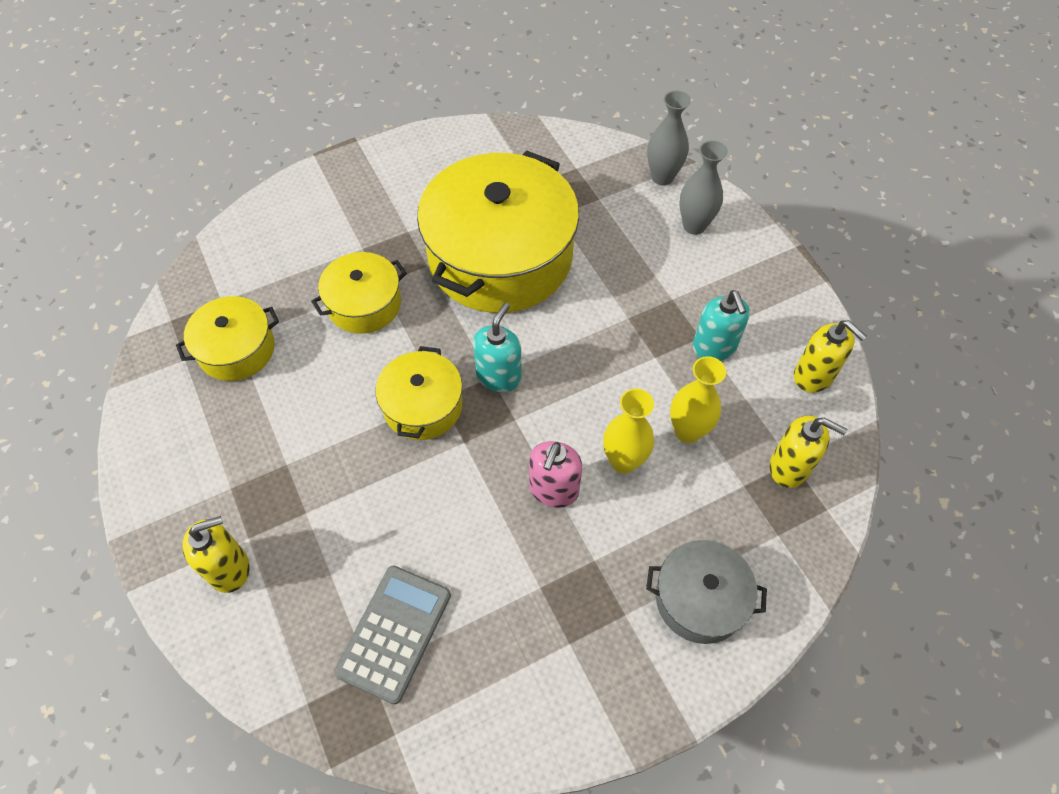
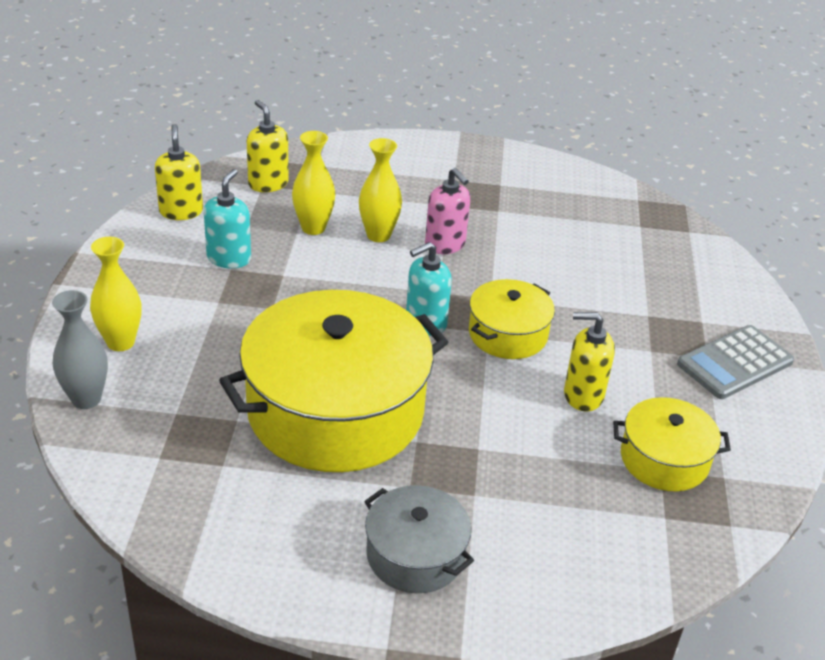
camera: 150 degrees left, 20 degrees down
yellow soap dispenser [182,516,249,593] -> yellow soap dispenser moved to [564,312,615,412]
yellow pot [311,252,407,334] -> none
grey calculator [334,565,451,705] -> grey calculator moved to [677,325,794,399]
pink soap dispenser [529,441,582,508] -> pink soap dispenser turned 90 degrees clockwise [425,168,470,254]
grey pot [646,540,767,644] -> grey pot moved to [364,485,474,593]
grey vase [679,140,728,235] -> yellow vase [90,237,141,351]

